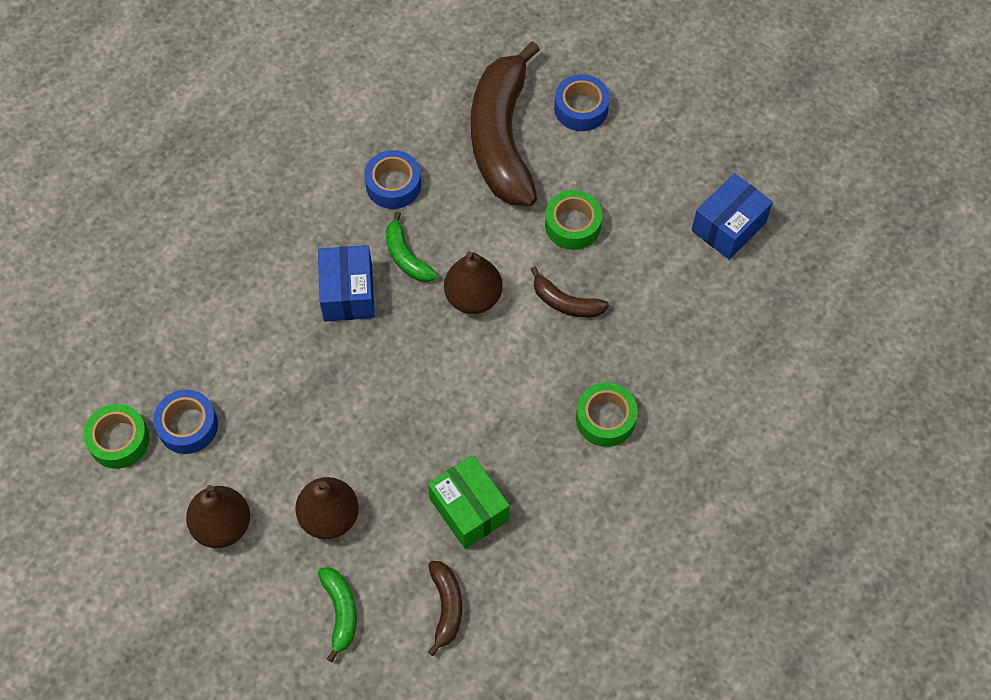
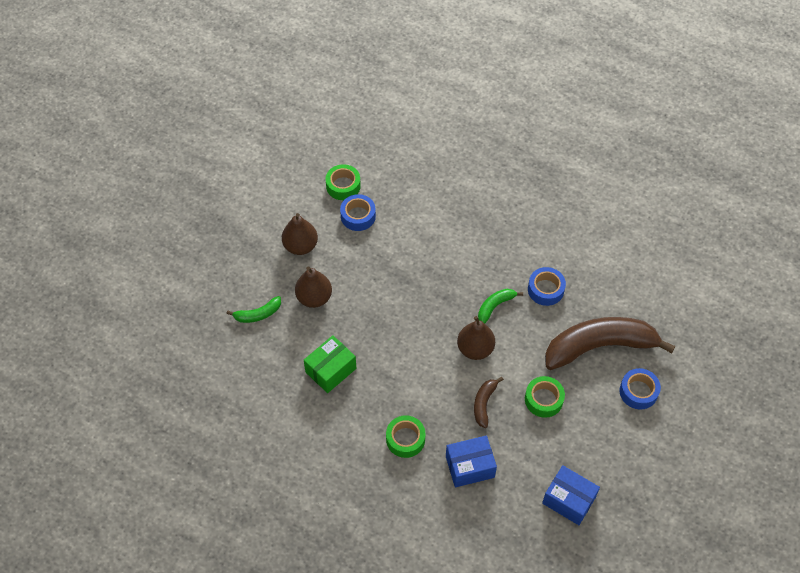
camera: 80 degrees right, 5 degrees down
blue box [318,245,375,321] -> blue box moved to [446,435,497,487]
brown banana [428,561,462,656] -> none

